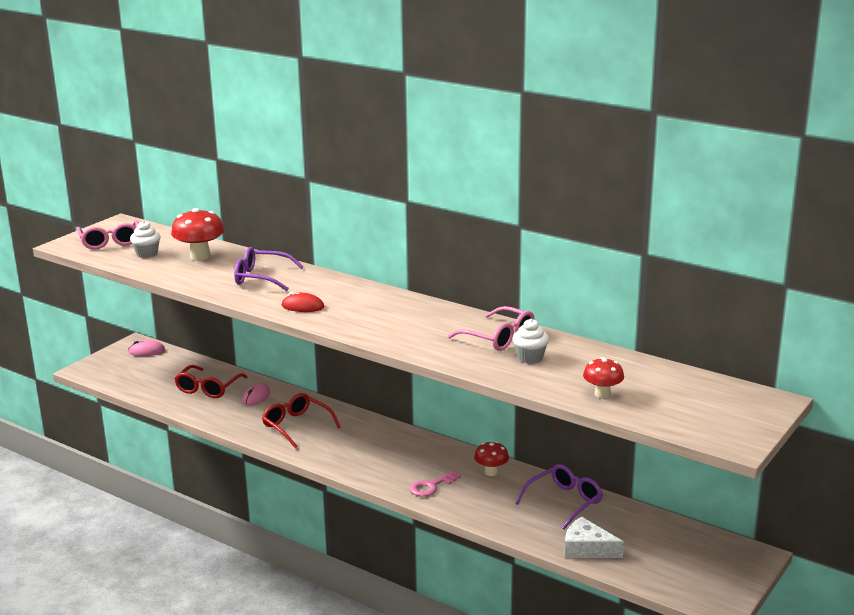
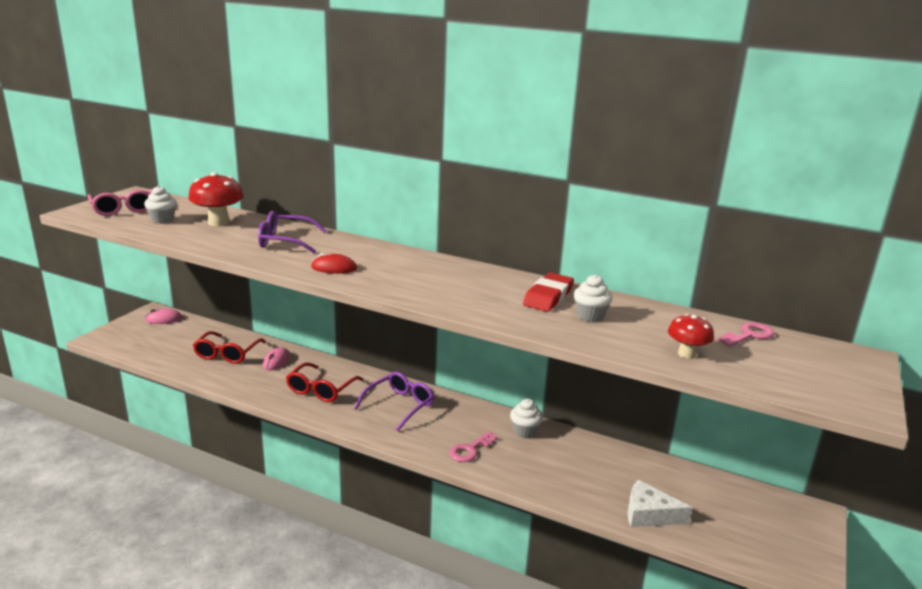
camera: 10 degrees left, 0 degrees up
red glasses [262,393,340,448] -> red glasses turned 105 degrees counterclockwise [286,362,363,402]
pink glasses [448,306,535,351] -> red eraser [523,273,574,312]
red mushroom [474,441,509,476] -> white cupcake [510,399,543,439]
purple glasses [515,464,603,530] -> purple glasses moved to [354,372,434,431]
none -> pink key [718,322,774,347]

